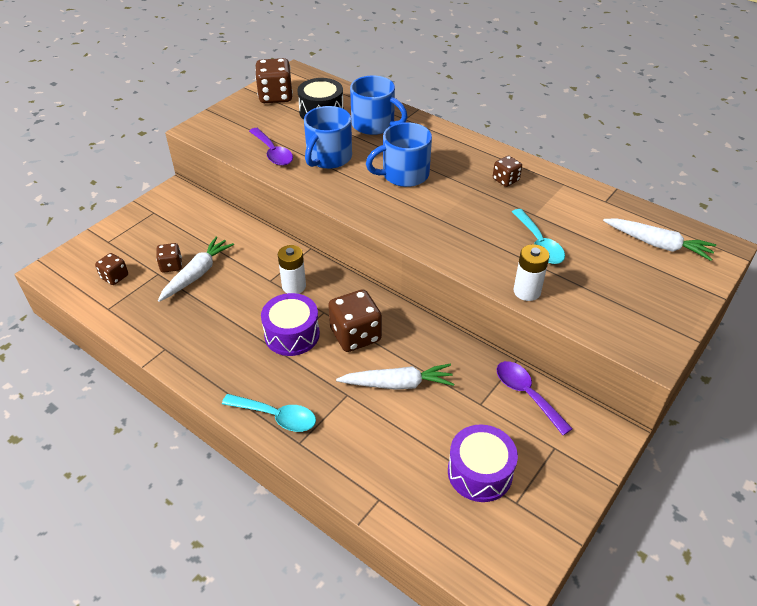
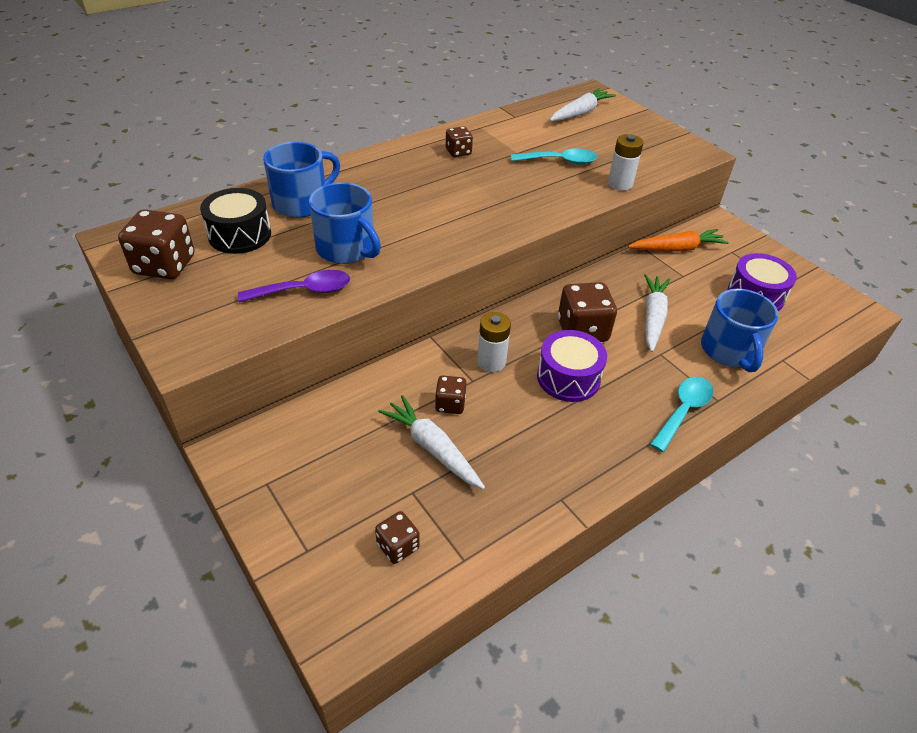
camera: 75 degrees left, 0 degrees up
brown dice [156,243,182,273] -> brown dice moved to [435,376,466,414]
blue mug [366,122,432,187] -> blue mug moved to [701,289,779,372]
purple spoon [497,361,573,435] -> orange carrot [628,229,729,252]

